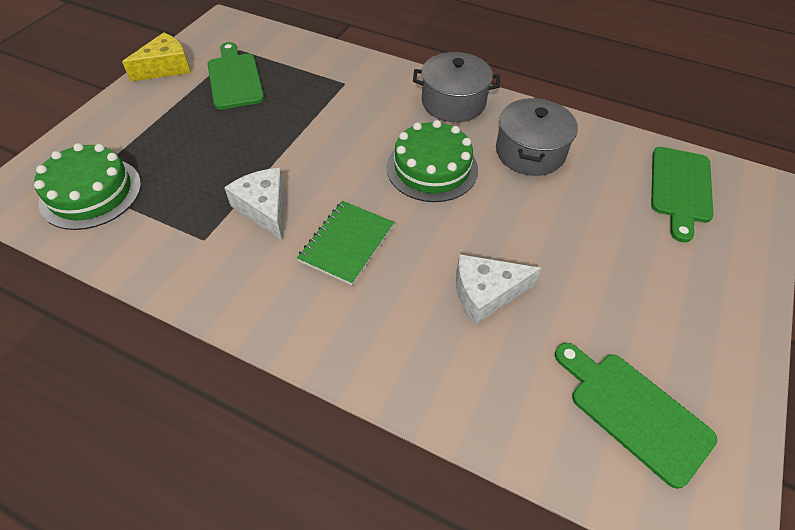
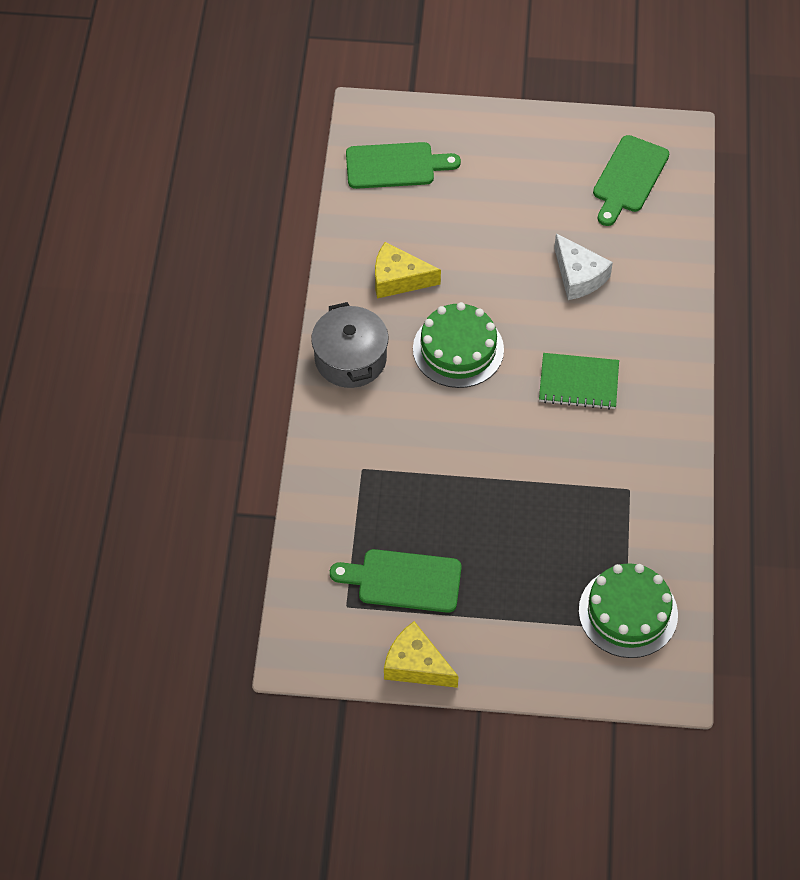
camera: 110 degrees left, 5 degrees up
green cutting board [208,42,264,110] -> green cutting board turned 45 degrees clockwise [330,549,462,613]
white cheese [224,168,285,240] -> none
grey pot [496,98,578,176] -> yellow cheese [375,242,441,299]

